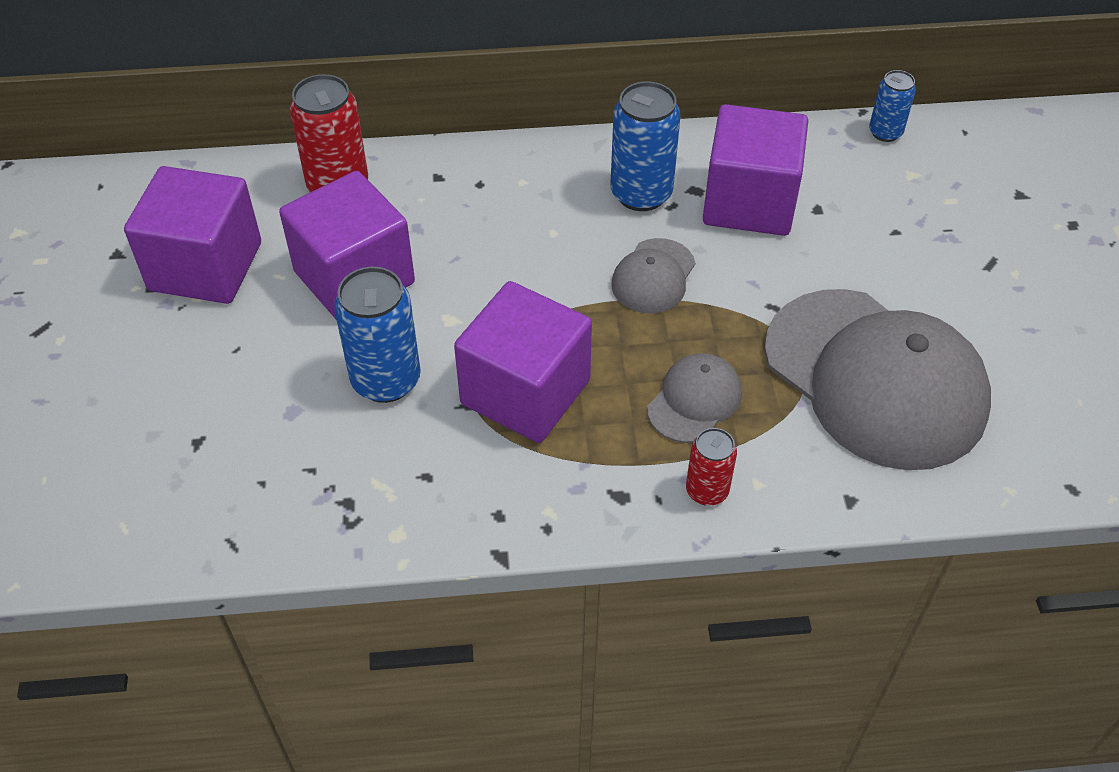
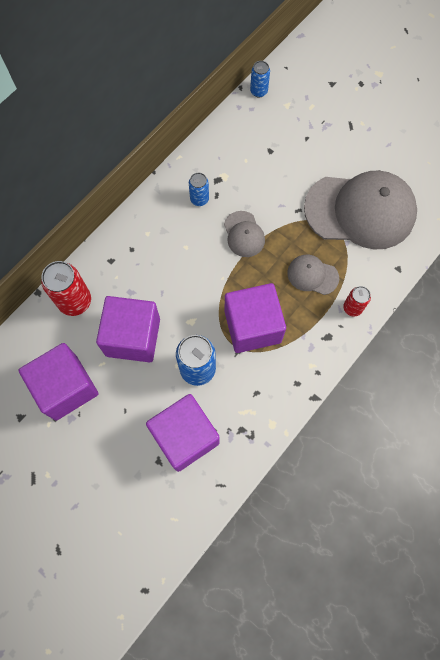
camera: 45 degrees left, 20 degrees up
blue can [610,81,681,211] -> blue can [189,173,209,206], size x0.58
grey cap [647,353,742,443] -> grey cap turned 60 degrees counterclockwise [287,255,339,295]
purple cube [703,104,808,236] -> purple cube moved to [146,394,220,472]

